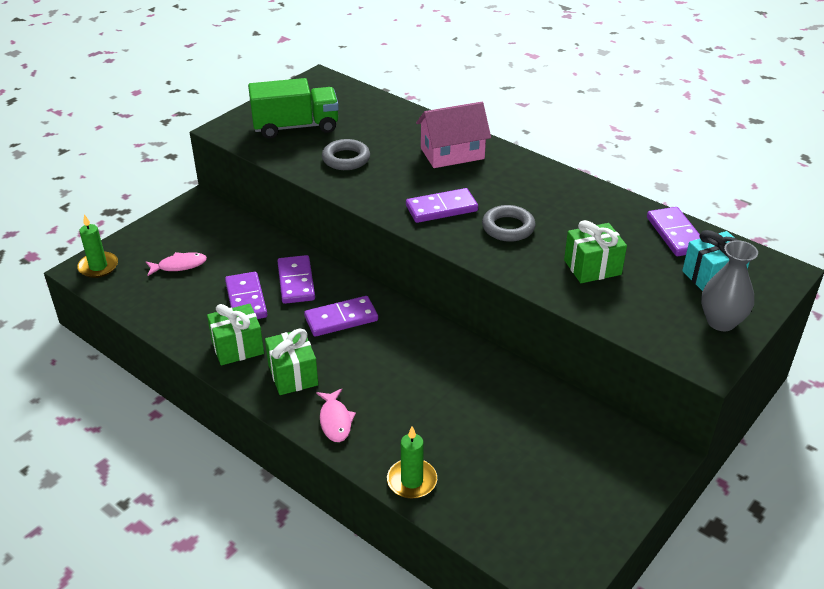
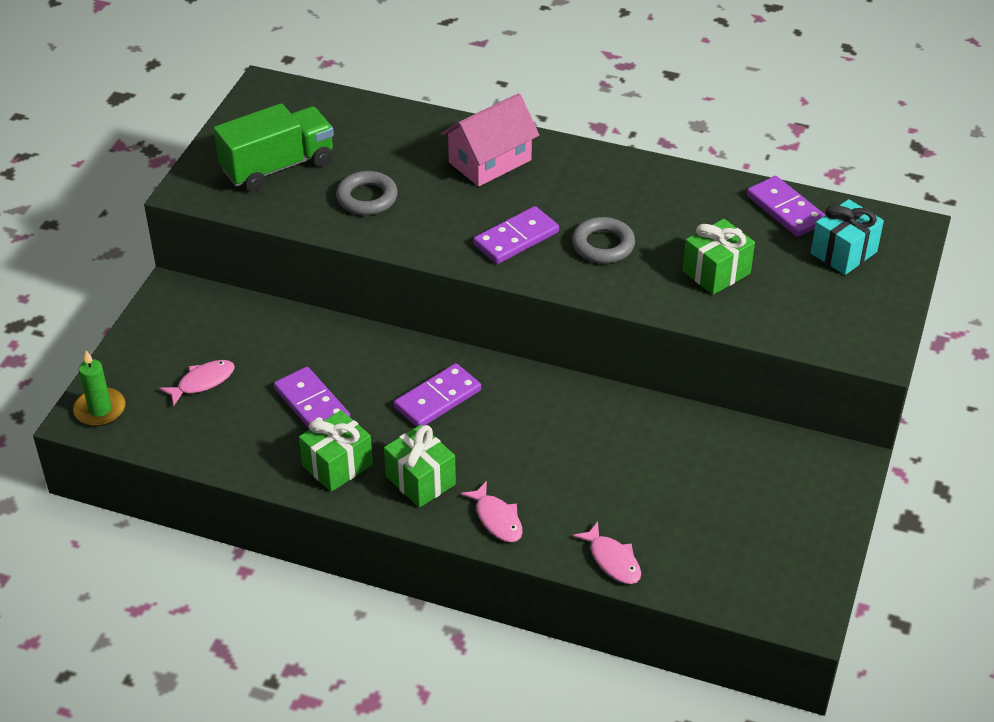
camera: 20 degrees left, 5 degrees up
purple domino [277,255,315,304] -> none
green candle [387,426,437,499] -> pink fish [573,522,641,584]
grey vase [701,240,758,331] -> none

